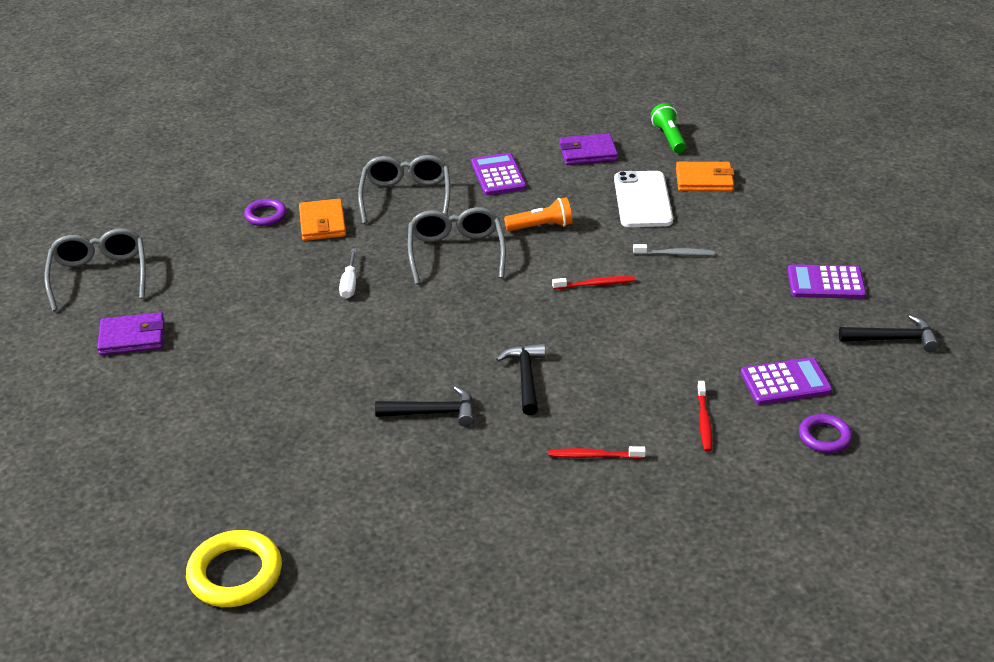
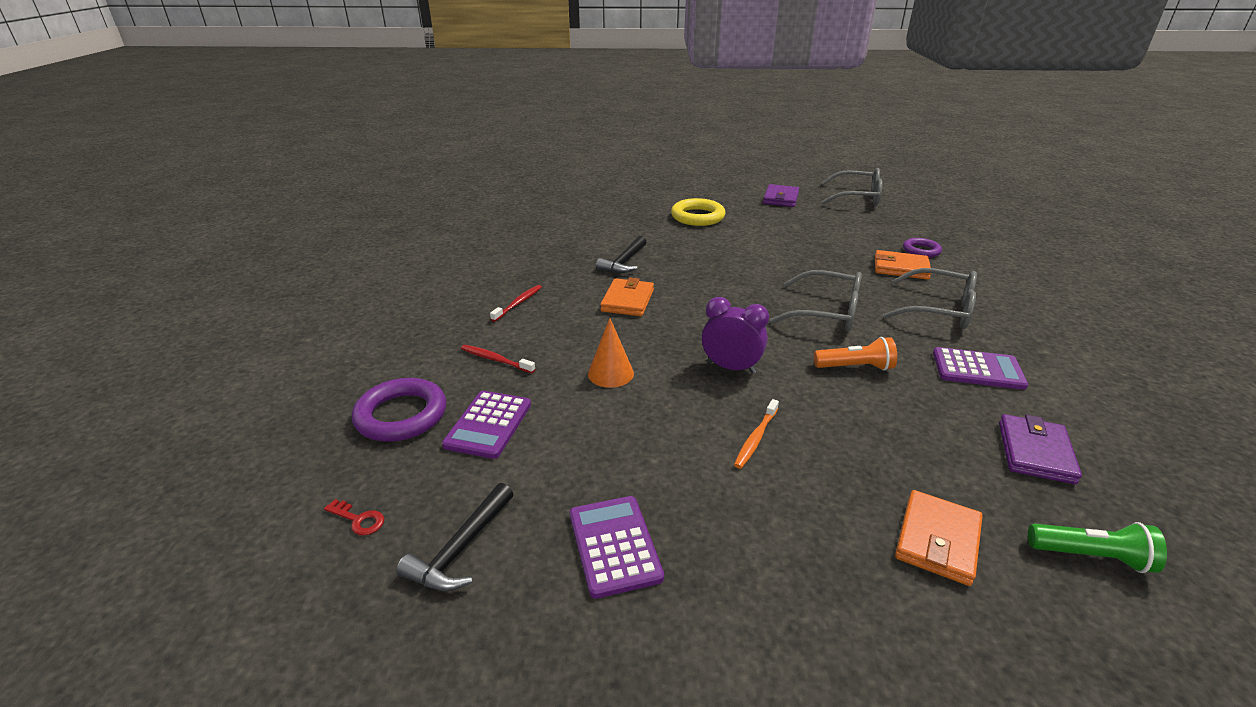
camera: 115 degrees right, 5 degrees down
yellow ring [186,530,282,607] -> yellow ring moved to [671,198,725,226]
white screwdriver [339,248,356,299] -> none
black hammer [496,343,546,415] -> orange wallet [600,278,654,316]
orange flashlight [504,197,572,231] -> orange flashlight turned 105 degrees counterclockwise [814,337,897,371]
red toothbrush [552,276,635,290] -> purple clock [702,297,769,374]
white phone [614,171,673,227] -> none
grey toothbrush [633,244,715,256] -> orange toothbrush [734,399,779,469]
purple calculator [788,264,866,299] -> purple calculator turned 45 degrees counterclockwise [570,496,664,599]
purple ring [799,414,852,453] -> purple ring [352,378,446,442], size x1.66
none -> red key [324,499,384,536]
none -> orange cone [588,318,634,388]

